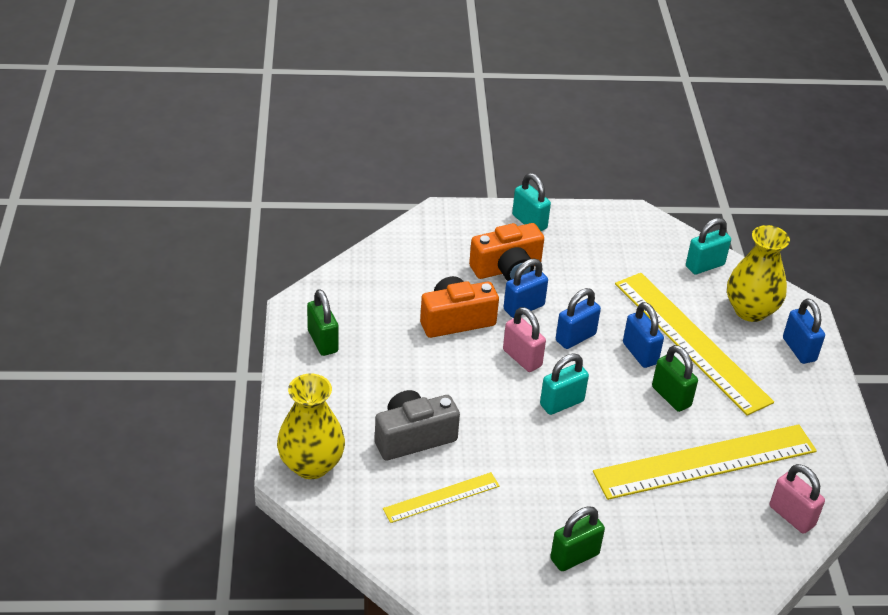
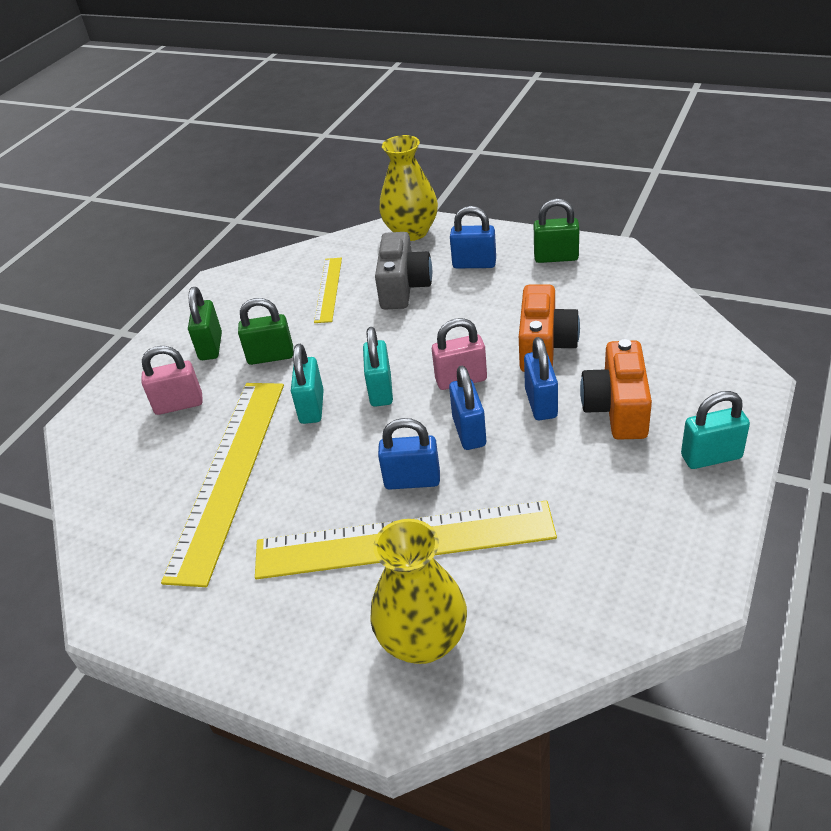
camera: 125 degrees right, 0 degrees up
green padlock [652,345,698,412] -> green padlock moved to [238,298,293,365]
turquoise padlock [686,218,731,275] -> turquoise padlock moved to [291,344,324,424]
pink padlock [770,464,825,534] -> pink padlock moved to [142,346,203,415]
blue padlock [783,299,825,364] -> blue padlock moved to [450,206,496,268]

